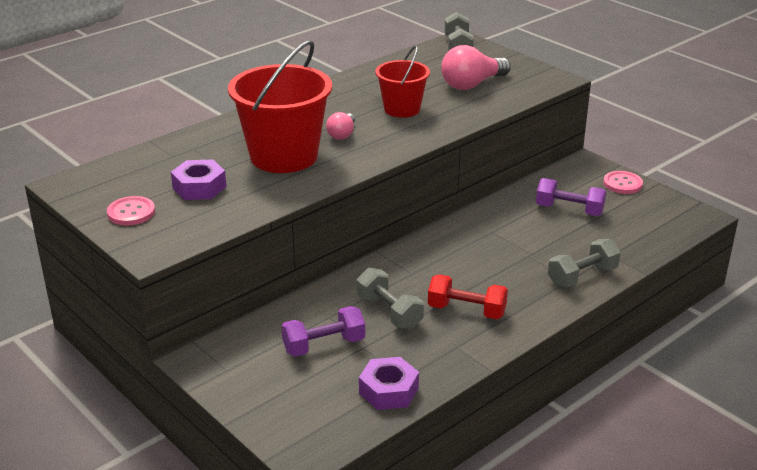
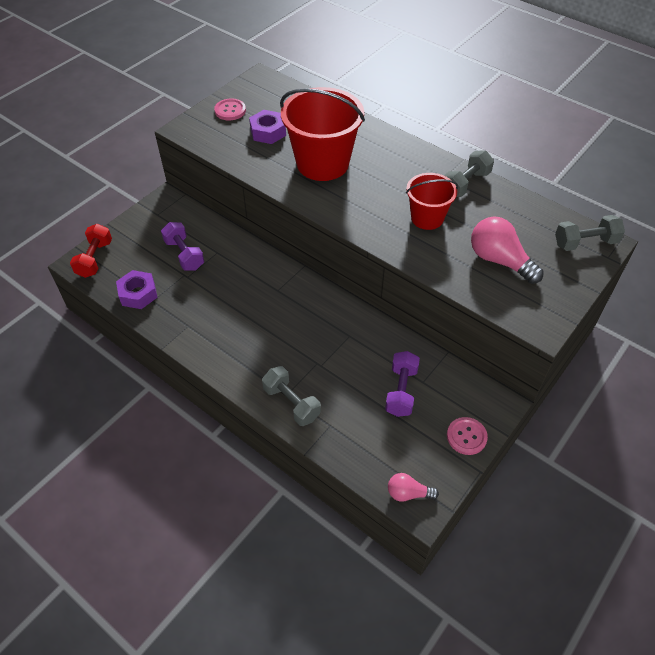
camera: 80 degrees right, 20 degrees up
pink light bulb [326,112,355,140] -> pink light bulb moved to [388,473,439,502]
grey dumbbell [357,268,424,330] -> grey dumbbell moved to [444,150,494,197]
red dumbbell [428,274,508,319] -> red dumbbell moved to [70,224,112,278]

